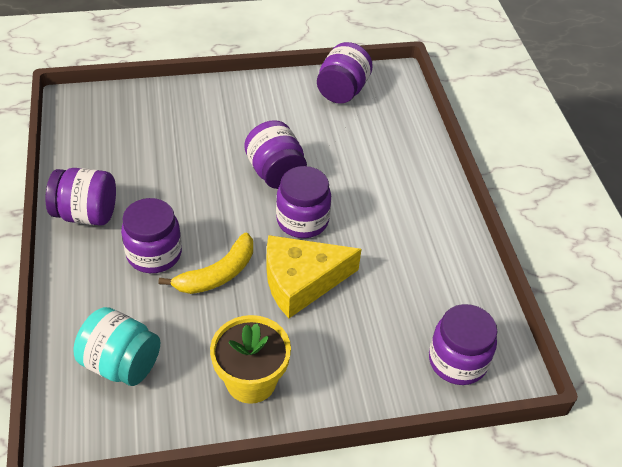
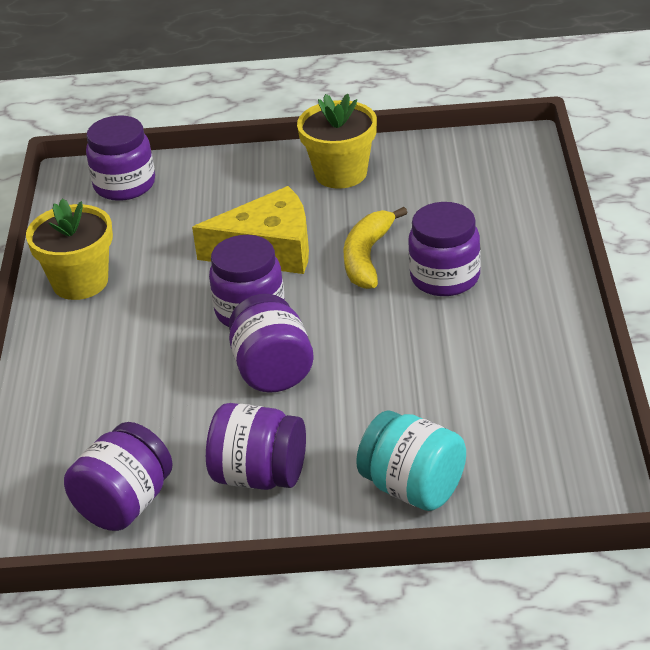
camera: 165 degrees left, 10 degrees down
purple jar [45,168,116,226] -> purple jar moved to [206,403,306,490]
turquoise jar [73,307,160,386] -> turquoise jar moved to [356,410,466,511]
yellow banana [158,233,253,294] -> yellow banana turned 45 degrees counterclockwise [343,207,408,289]
none -> yellow flower pot [26,198,113,300]

